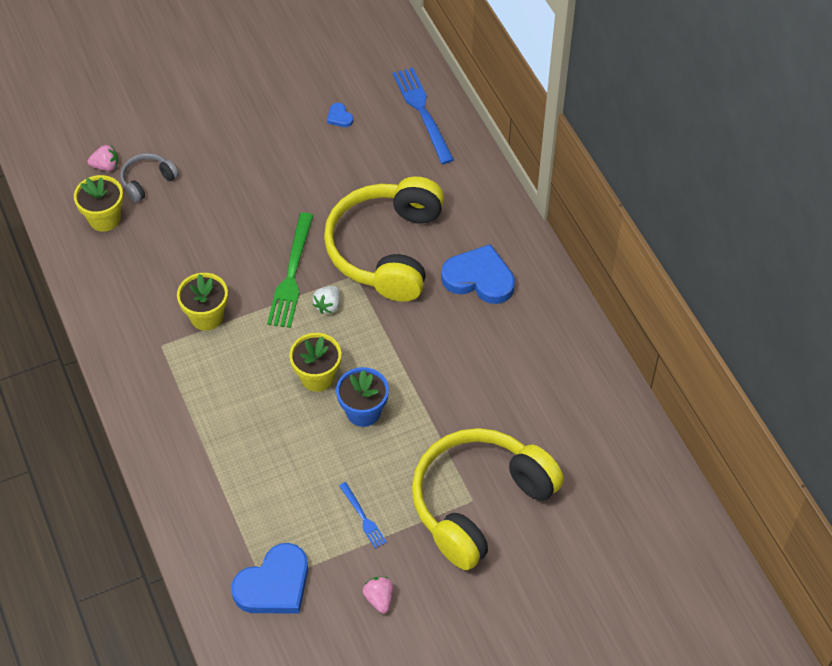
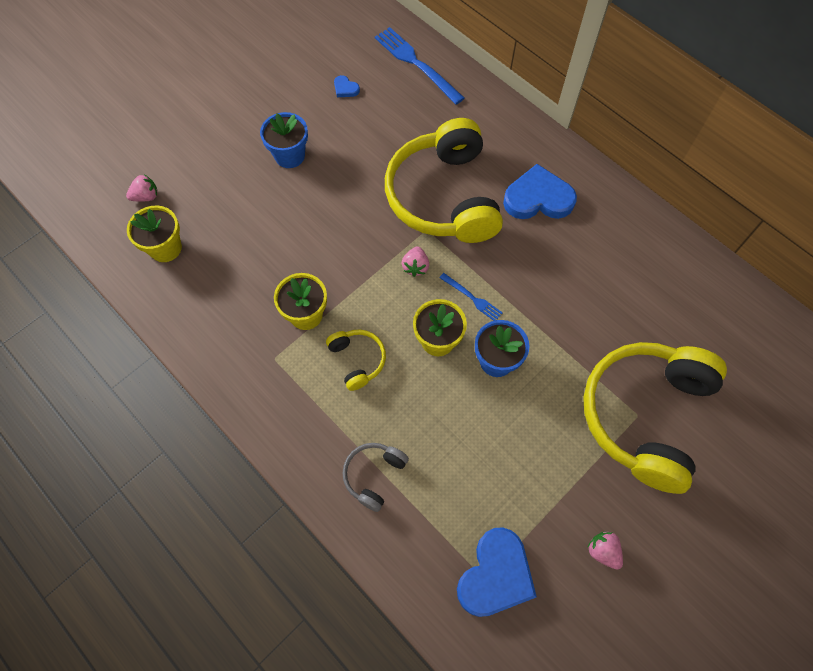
camera: 20 degrees left, 10 degrees up
grey headphones [120,153,179,202] -> grey headphones moved to [343,443,409,512]
green fork [267,213,313,328] -> none
white strawberry [313,286,340,314] -> pink strawberry [402,246,429,277]
blue fork [339,482,387,549] -> blue fork moved to [439,273,503,321]
none -> blue flower pot [260,112,308,168]
none -> yellow headphones [326,329,386,391]

